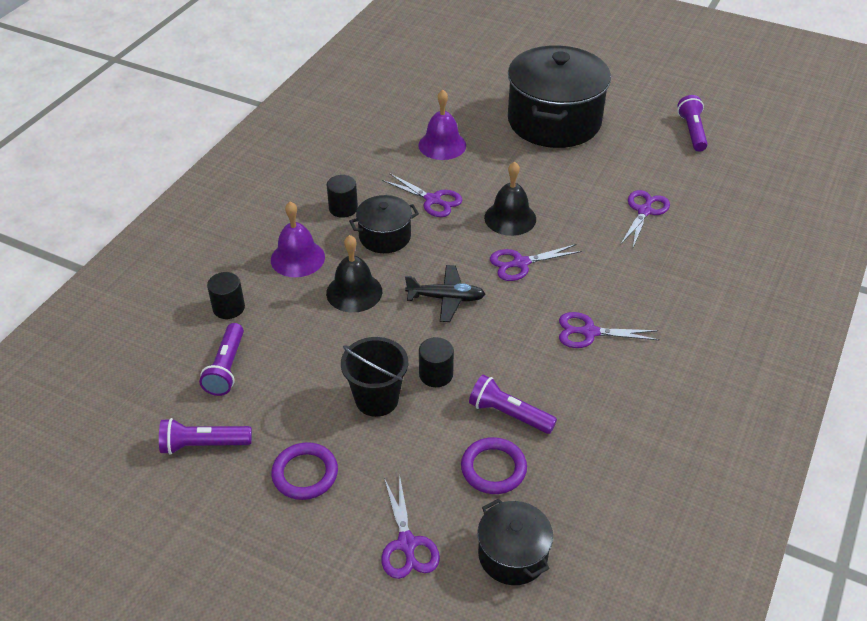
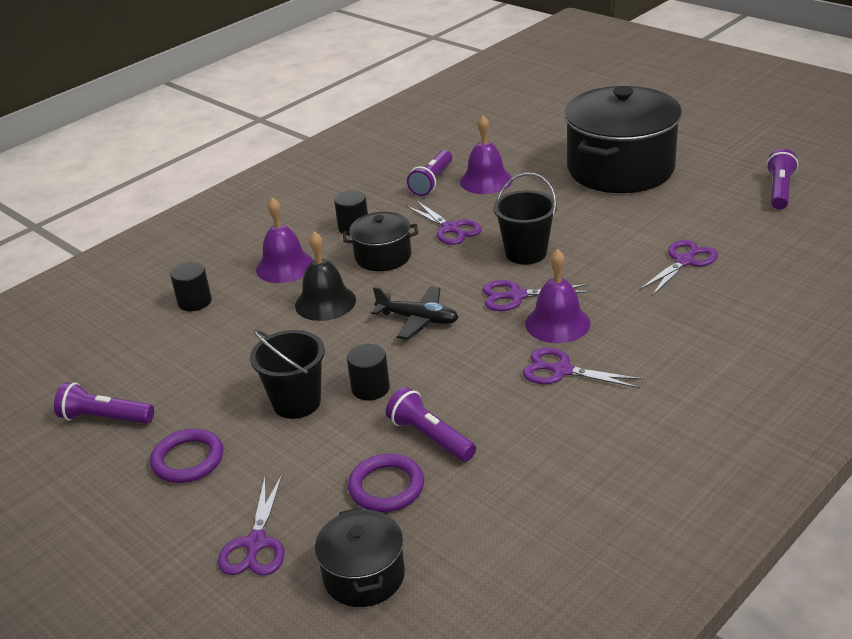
camera: 20 degrees right, 10 degrees down
purple flashlight [199,323,244,396] -> purple flashlight moved to [407,150,452,196]
black bell [484,161,536,236] -> black bucket [493,173,557,265]
none -> purple bell [525,249,591,343]

